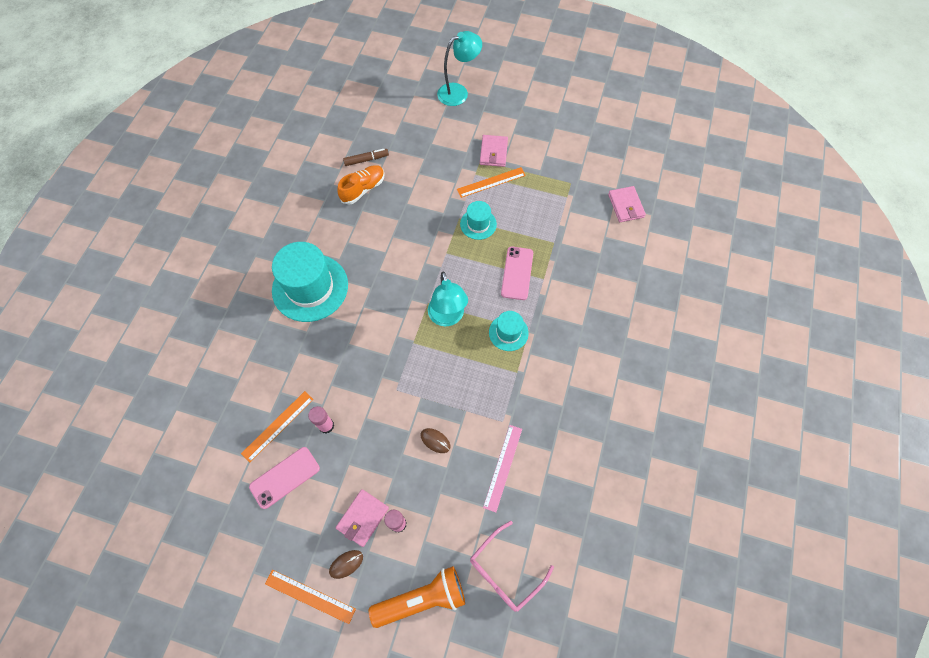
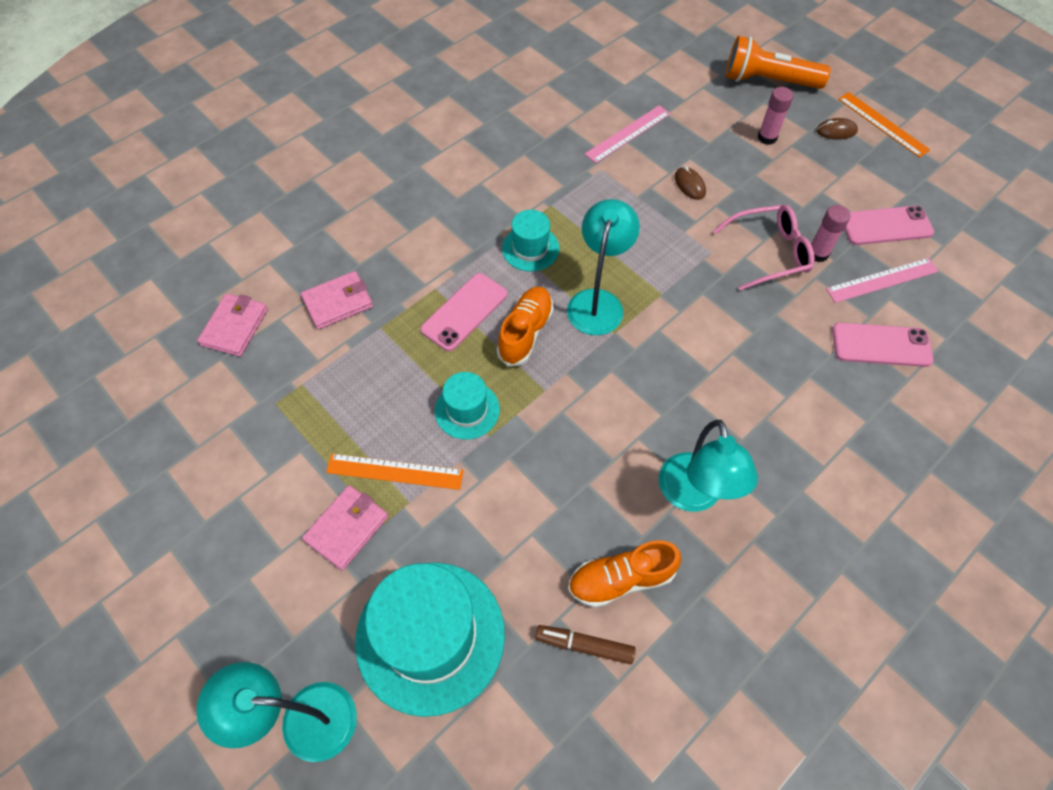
camera: 150 degrees left, 5 degrees down
orange ruler [241,391,314,462] -> pink ruler [826,258,939,303]
turquoise hat [272,242,348,322] -> turquoise hat moved to [355,563,505,717]
pink wallet [336,489,389,547] -> pink wallet moved to [301,271,373,330]
pink glasses [470,521,554,612] -> pink glasses moved to [713,205,815,291]
none -> orange shoe [497,287,554,367]
none -> turquoise lamp [659,420,758,512]
none -> pink phone [832,323,934,367]

